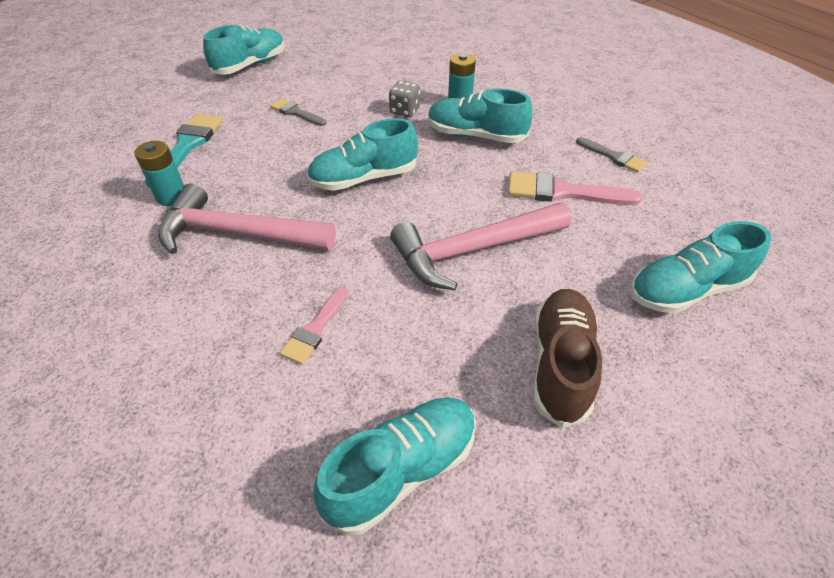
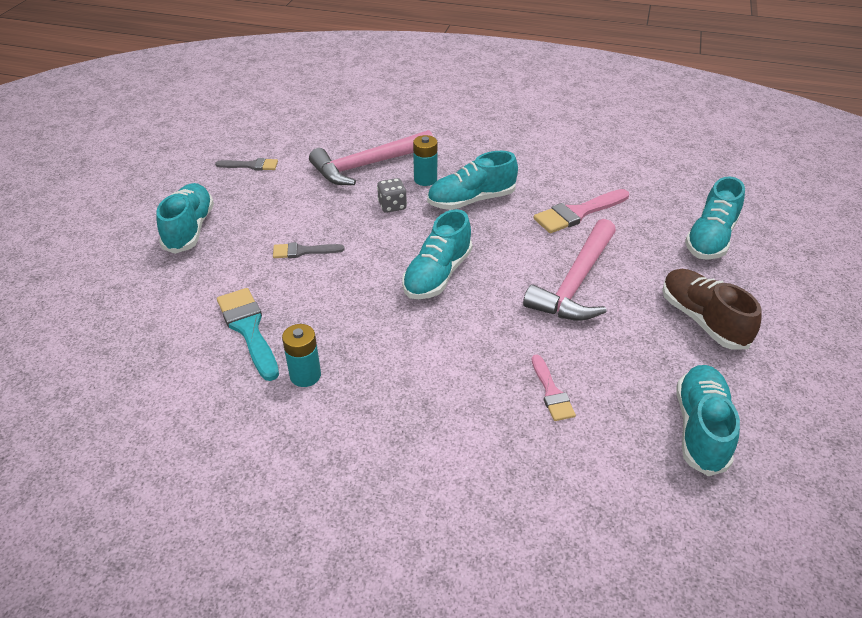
camera: 40 degrees left, 5 degrees down
pink hammer [158,183,336,254] -> pink hammer moved to [309,130,433,185]
grey brush [576,137,648,173] -> grey brush moved to [215,158,278,171]

